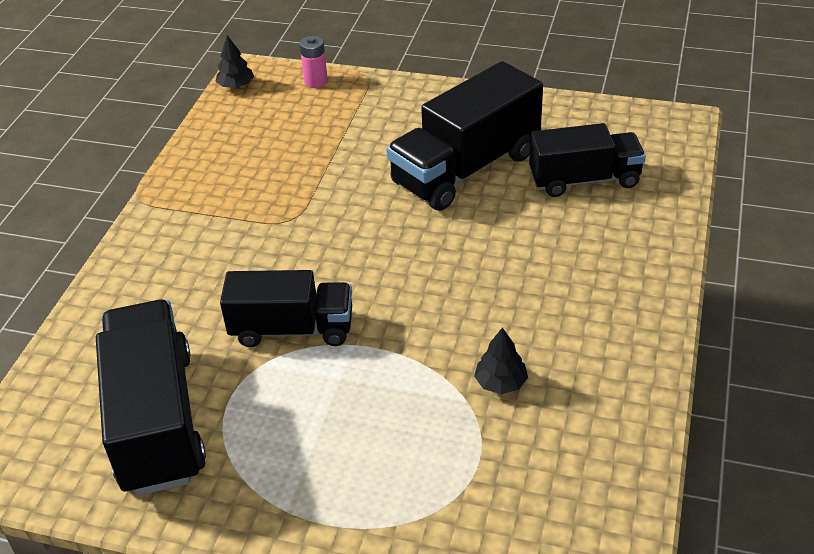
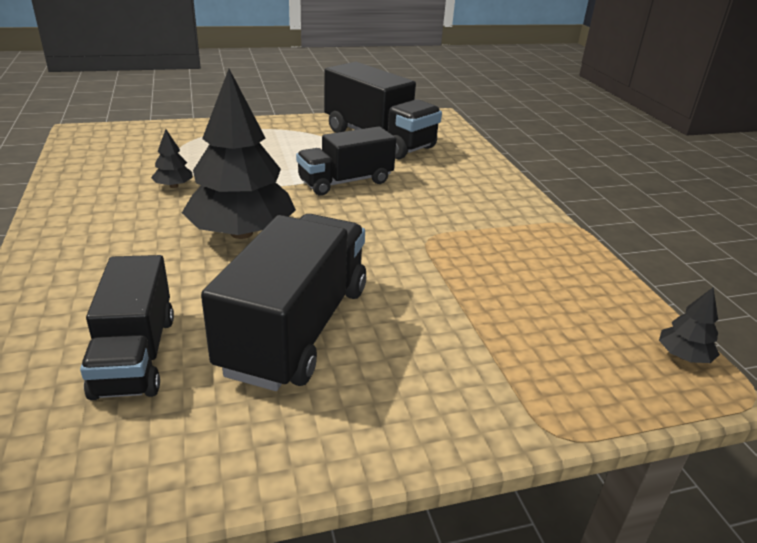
camera: 145 degrees right, 10 degrees down
pink battery [299,36,328,88] -> none
black truck [529,123,646,197] -> black truck turned 60 degrees counterclockwise [80,255,174,400]
none -> black tree [182,69,296,239]

